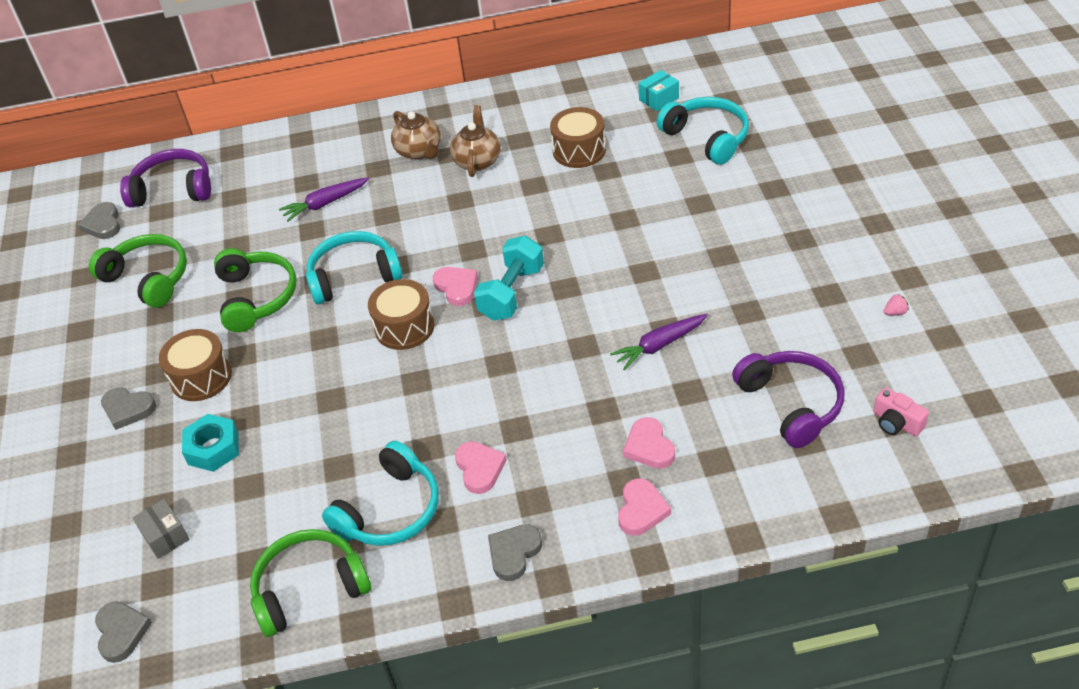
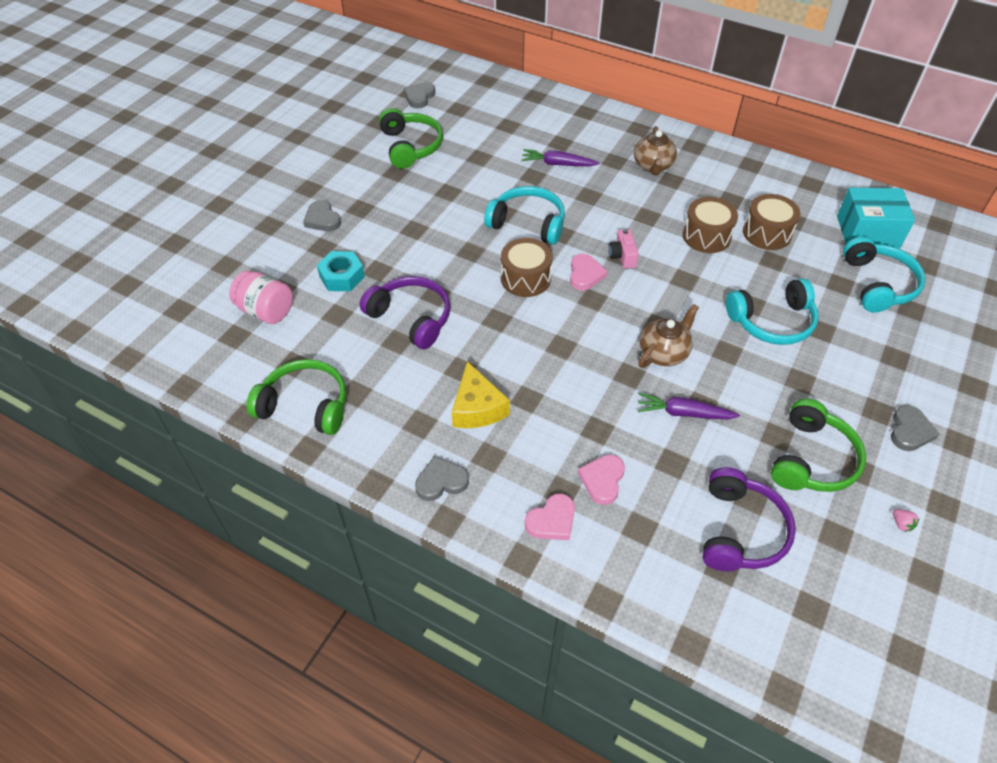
camera: 35 degrees right, 5 degrees up
grey heart [95,601,152,663] -> grey heart moved to [891,405,939,451]
purple headphones [120,149,211,208] -> purple headphones moved to [360,276,450,349]
grey box [132,499,190,559] -> pink jar [229,271,293,324]
brown drum [159,329,232,401] -> brown drum moved to [683,197,738,253]
green headphones [214,248,296,332] -> green headphones moved to [771,398,866,492]
turquoise headphones [322,441,439,546] -> turquoise headphones moved to [726,278,819,345]
brown teapot [450,105,501,177] -> brown teapot moved to [639,304,699,368]
pink heart [455,441,507,494] -> yellow cheese [452,361,510,428]
turquoise dumbbell [474,236,544,321] -> none
turquoise box [638,70,679,111] -> turquoise box [837,188,915,248], size x1.87
pink camera [873,387,929,437] -> pink camera moved to [609,229,639,269]
pink strawberry [884,294,909,315] -> pink strawberry turned 45 degrees clockwise [893,509,919,532]

